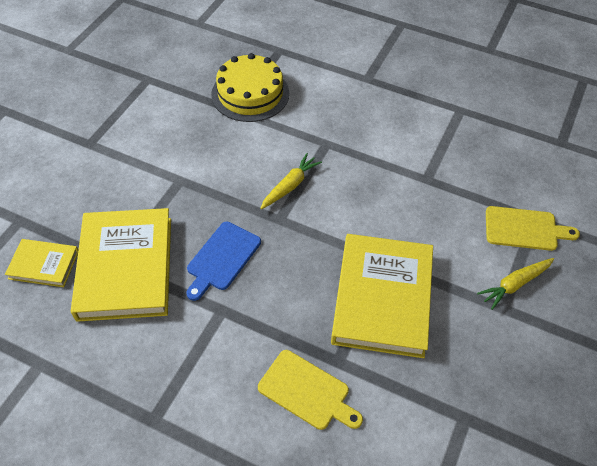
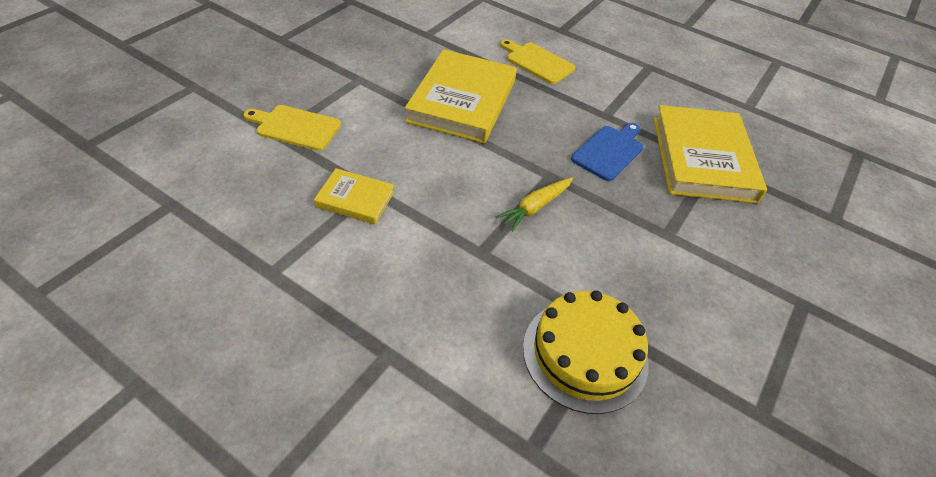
camera: 175 degrees left, 5 degrees down
yellow book [5,239,78,287] -> yellow book moved to [314,168,394,224]
yellow carrot [477,258,554,310] -> none

